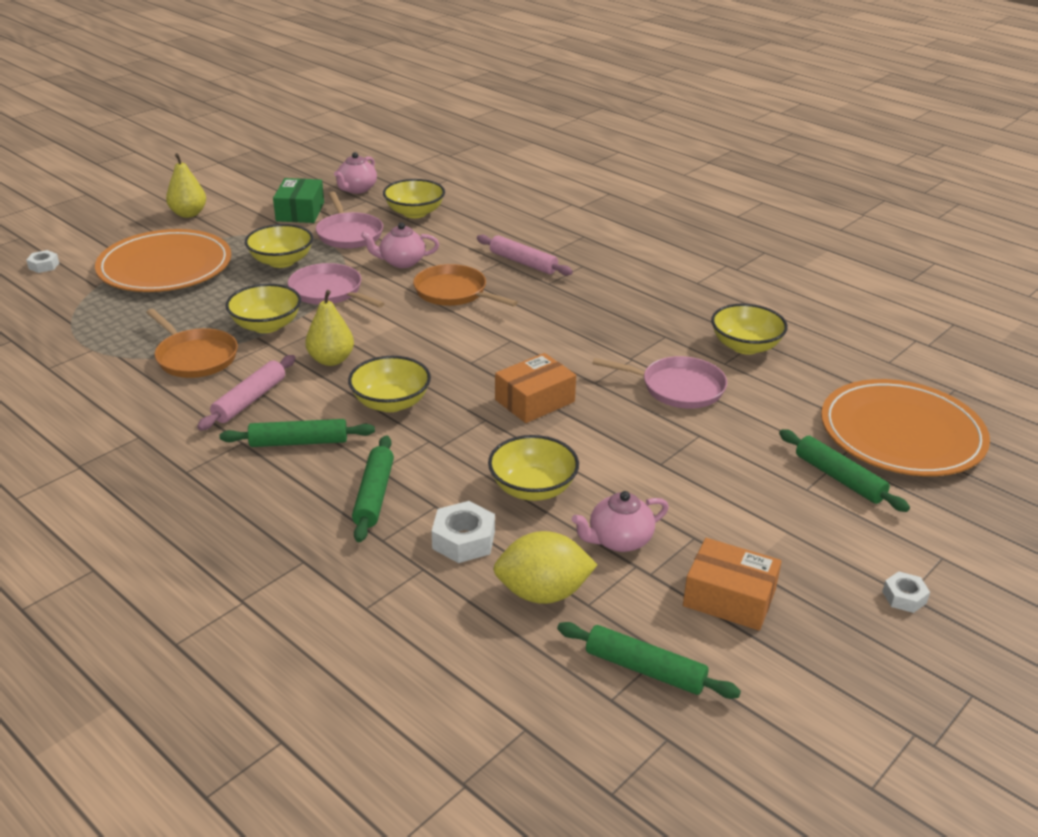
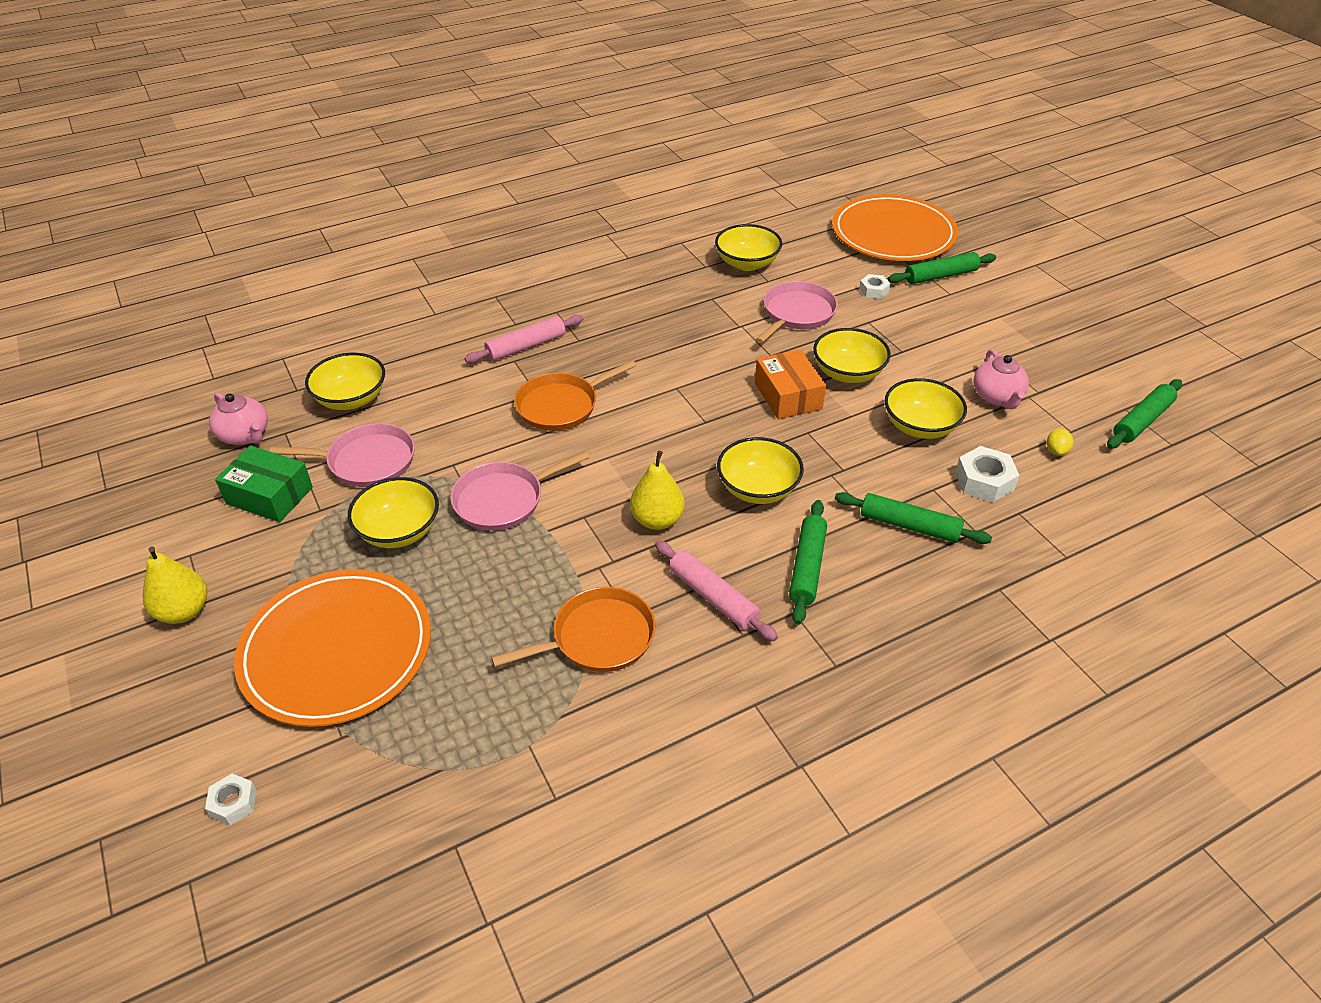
camera: 70 degrees left, 10 degrees up
yellow bowl [225,284,301,333] -> yellow bowl moved to [813,328,891,383]
pink teapot [361,222,439,268] -> none
yellow lemon [493,531,597,604] -> yellow lemon [1047,429,1073,456], size x0.43
orange box [683,538,782,631] -> none
white nut [882,571,930,613] -> white nut moved to [859,274,891,299]

